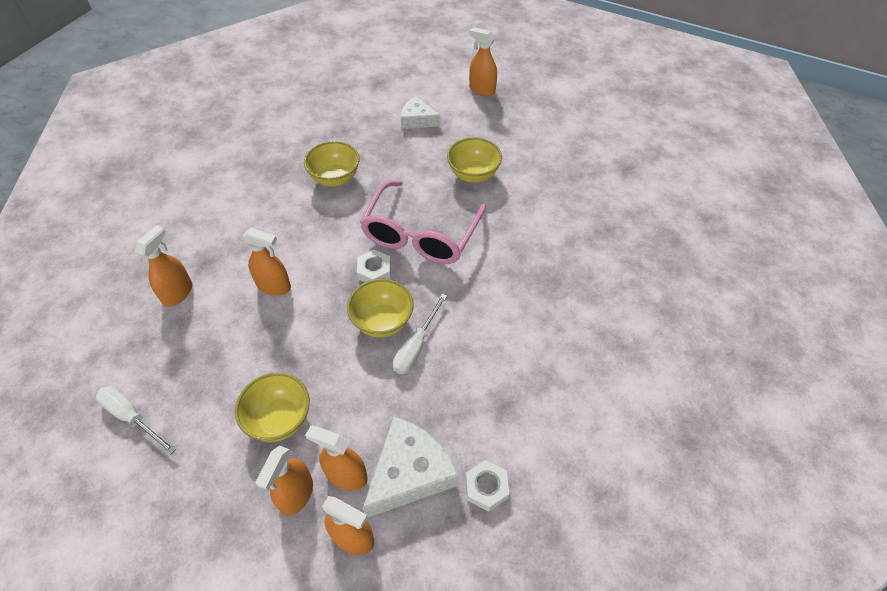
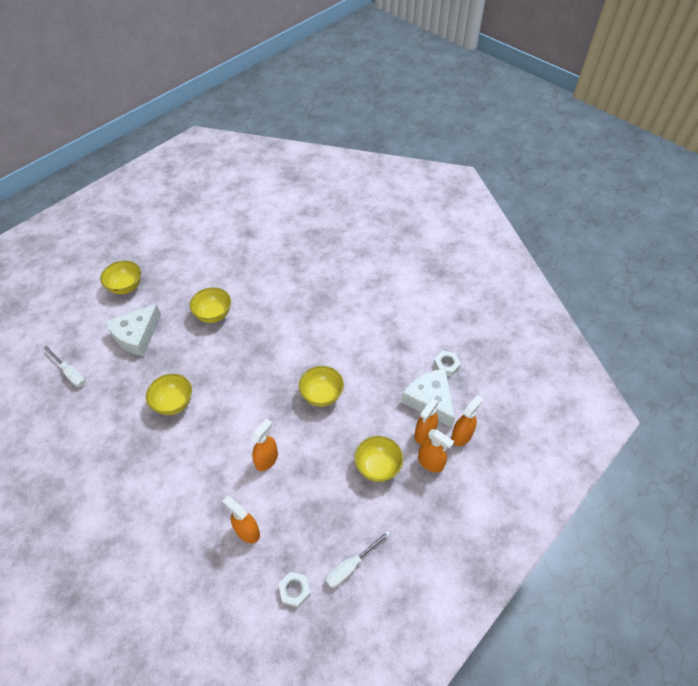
camera: 75 degrees left, 0 degrees up
white nut [357,250,391,282] -> white nut moved to [278,572,311,608]
pink glasses [360,181,486,264] -> none
white screwdriver [393,294,447,375] -> white screwdriver moved to [44,346,86,387]
white cheese [401,96,441,129] -> white cheese [105,304,161,356], size x1.60
orange spray bottle [469,27,497,96] -> yellow bowl [100,261,141,294]

